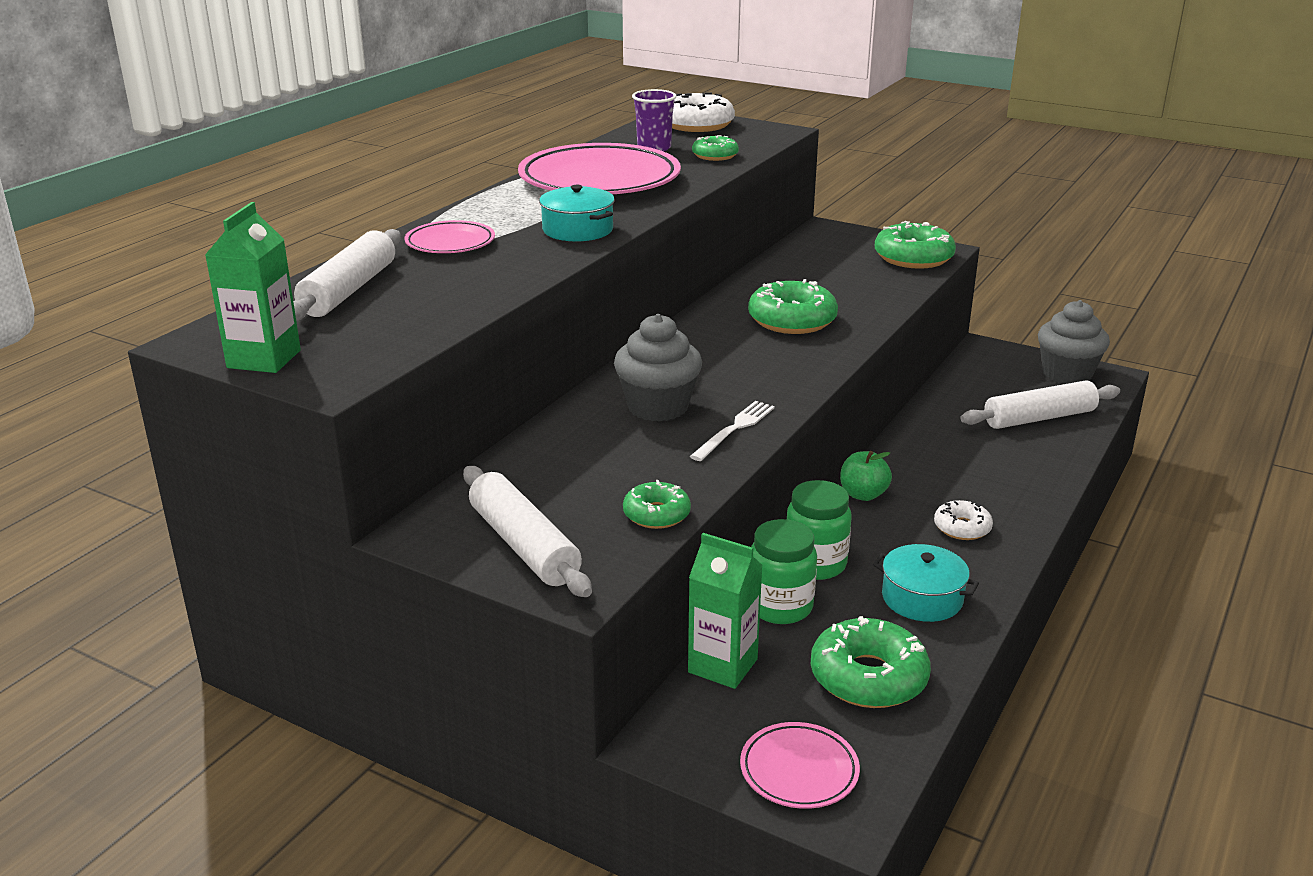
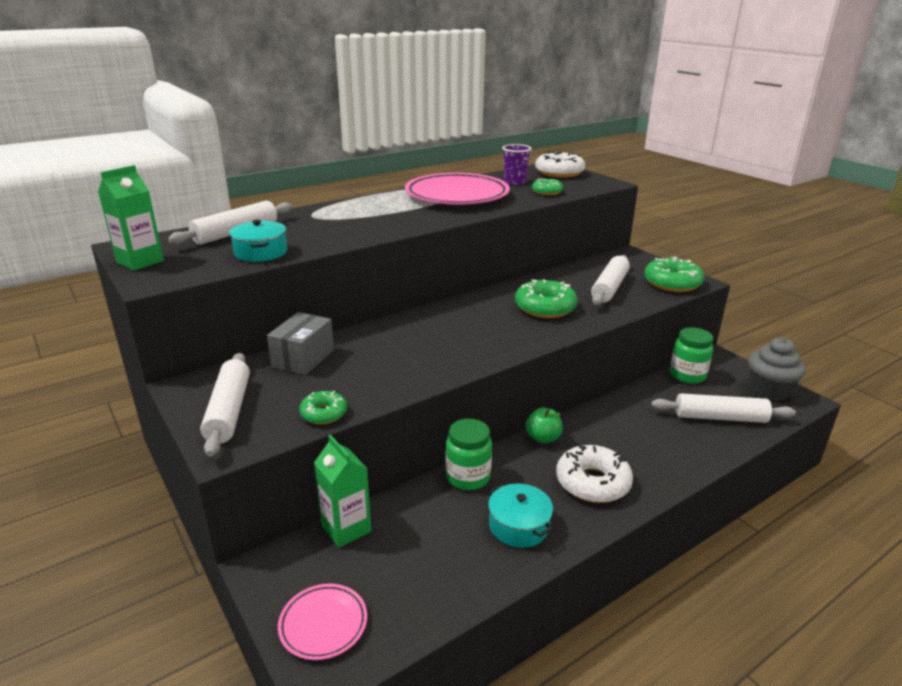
camera: 25 degrees right, 0 degrees up
pink plate [405,220,495,253] -> none
turquoise pot [539,185,615,241] -> turquoise pot moved to [229,220,287,262]
grey cupcake [614,314,702,422] -> none
white fork [690,401,775,461] -> none
green jar [751,519,817,624] -> green jar moved to [670,327,713,384]
green donut [811,616,931,708] -> none
white donut [934,500,993,540] -> white donut [556,445,633,503], size x1.74
none -> grey box [267,312,334,375]
none -> white rolling pin [591,255,630,305]

